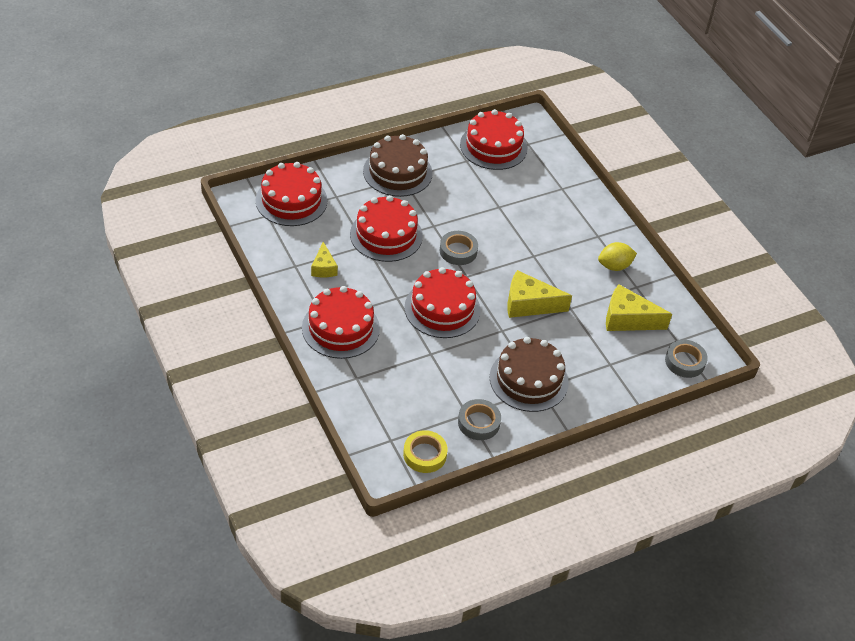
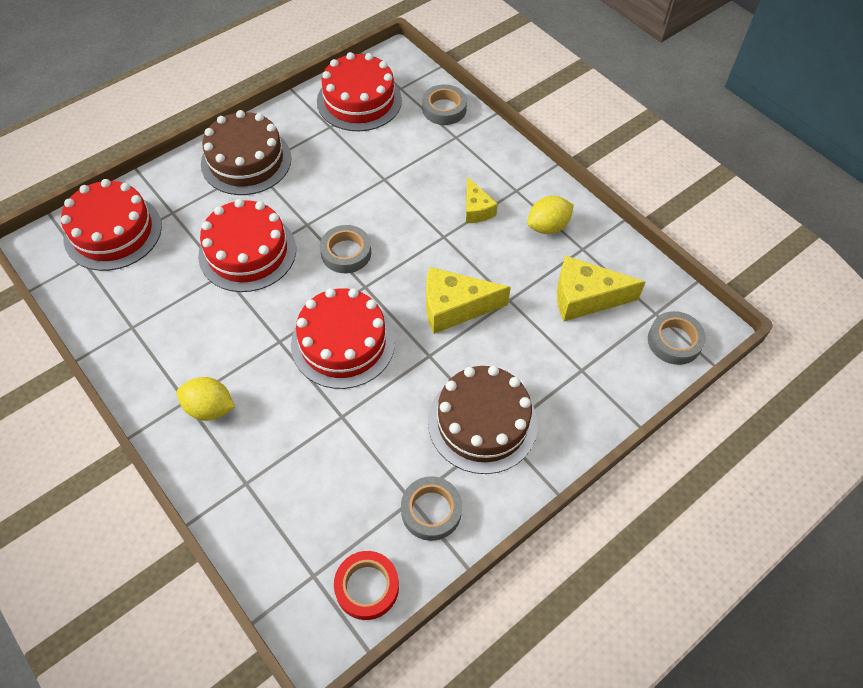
camera: 10 degrees left, 10 degrees up
red cake [302,286,380,359] -> yellow lemon [177,377,235,421]
yellow cheese [311,242,338,277] -> yellow cheese moved to [466,177,498,223]
yellow tape [403,430,448,473] -> red tape [334,551,399,620]
none -> grey tape [422,85,467,125]

